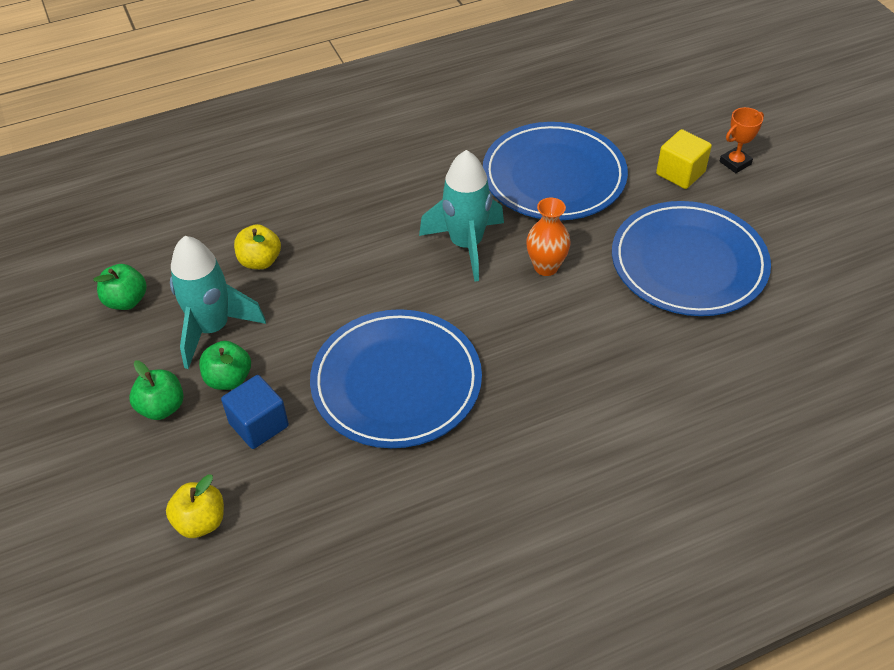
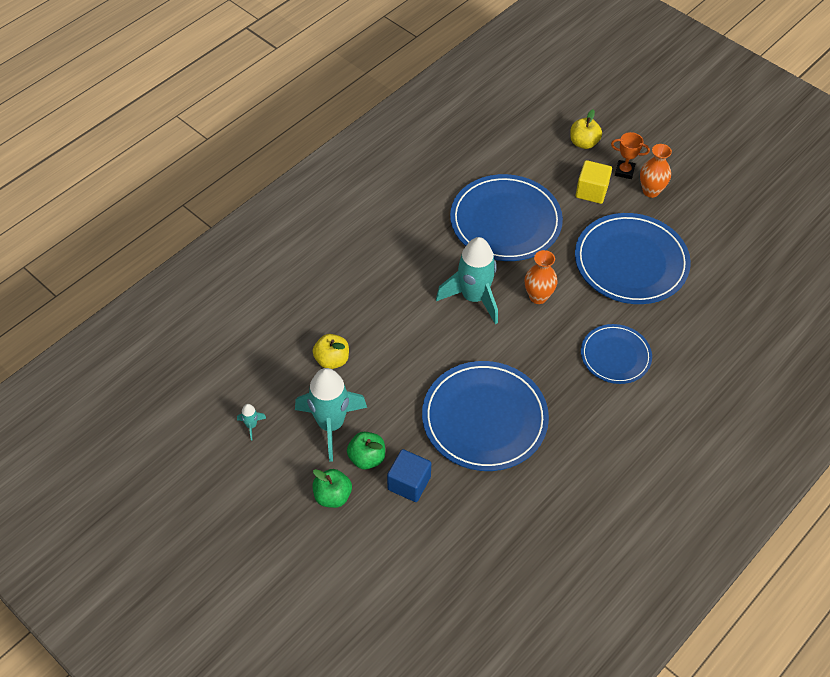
camera: 25 degrees left, 5 degrees up
green apple [93,264,147,310] -> turquoise rocket [237,404,266,441]
yellow apple [166,474,224,538] -> yellow apple moved to [570,109,602,149]
orange trophy [719,107,764,173] -> orange trophy turned 75 degrees clockwise [611,132,650,179]
none -> blue plate [581,324,652,384]
none -> orange vase [640,144,672,198]

